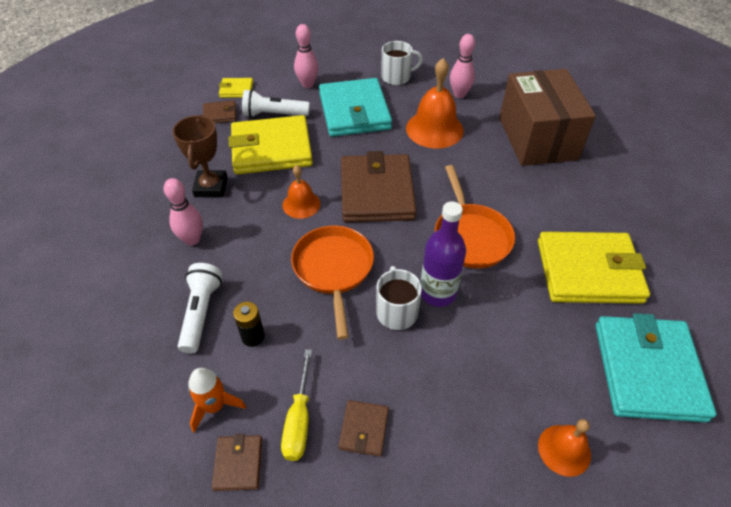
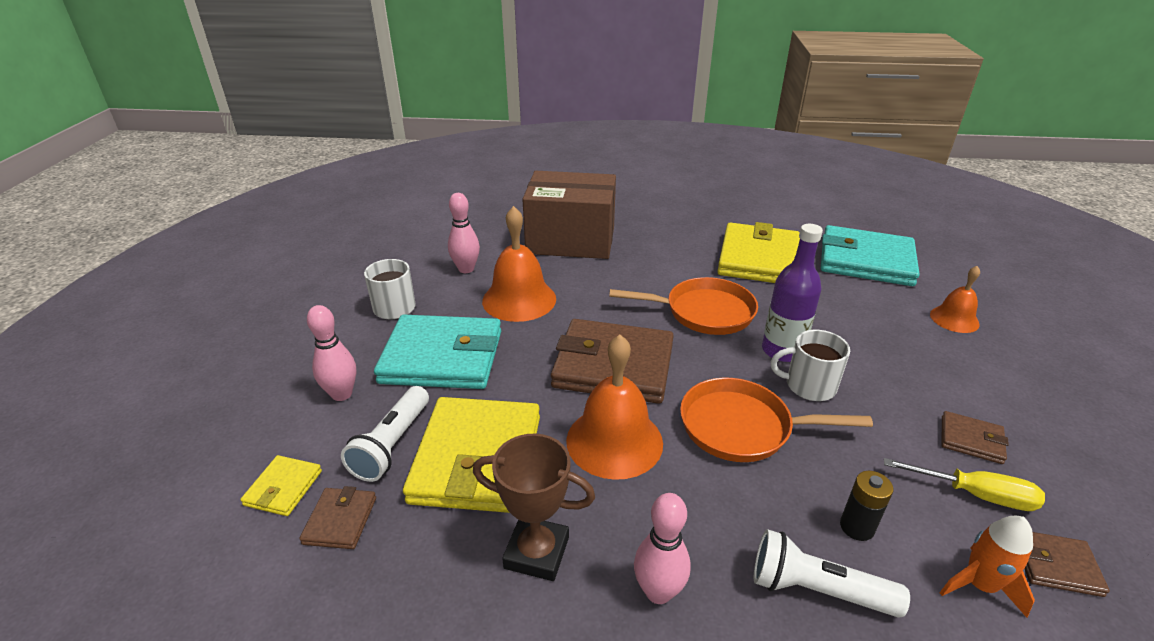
camera: 75 degrees left, 15 degrees down
orange bell [283,165,320,219] -> orange bell [566,335,663,480], size x1.71

